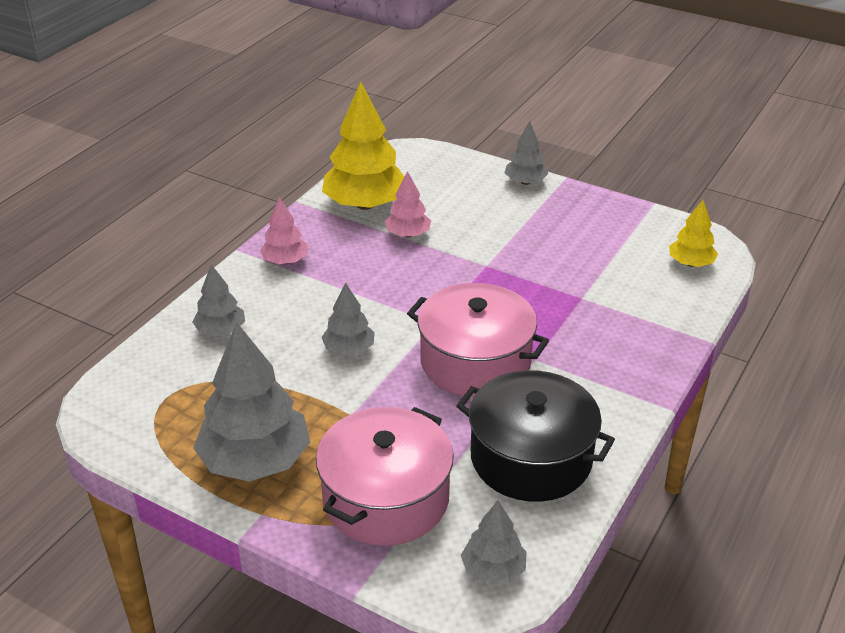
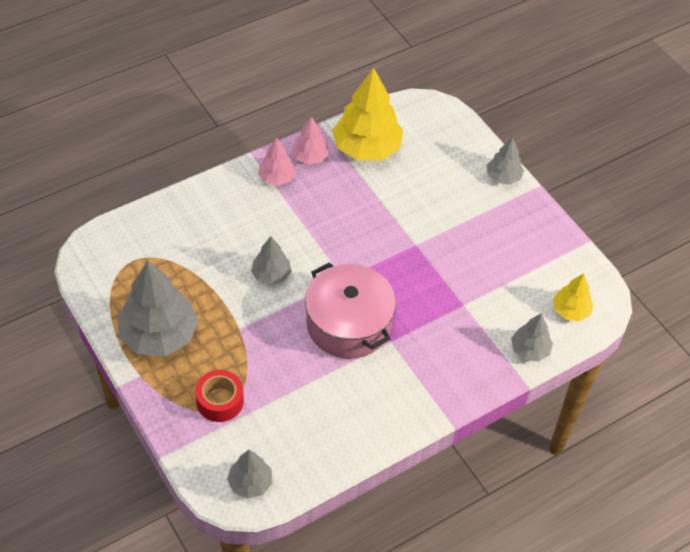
camera: 25 degrees right, 15 degrees up
grey tree [192,264,245,336] -> grey tree moved to [511,314,553,361]
pink pot [316,407,454,546] -> red tape [195,370,244,422]
pink tree [384,171,431,237] -> pink tree moved to [291,117,329,164]
black pot [456,370,615,502] -> none

